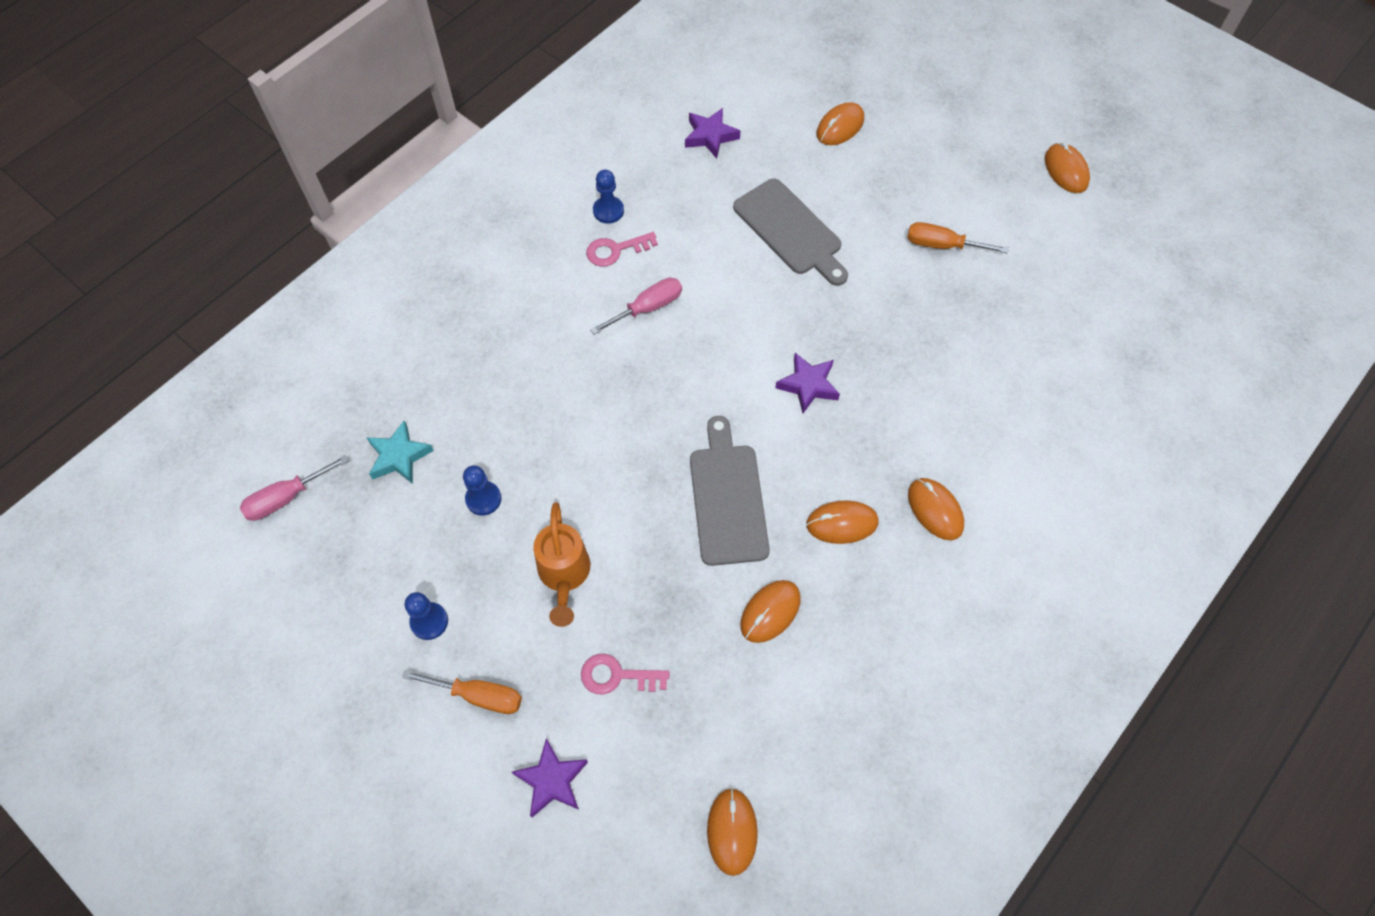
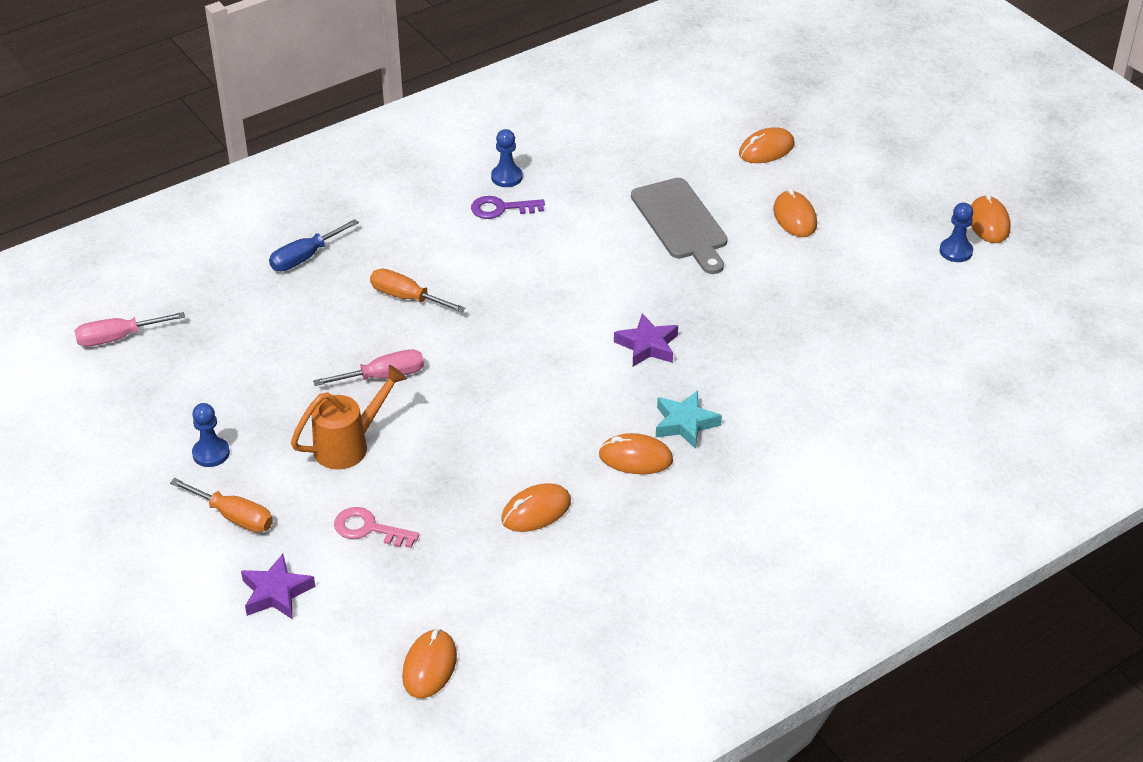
camera: 15 degrees right, 20 degrees down
turquoise star [367,421,434,484] -> turquoise star moved to [656,391,722,449]
blue pawn [463,465,502,516] -> blue pawn moved to [940,203,973,262]
orange watering can [533,502,590,627] -> orange watering can turned 135 degrees counterclockwise [291,365,407,470]
pink key [586,232,658,267] -> purple key [471,196,545,219]
pink screwdriver [590,278,682,334] -> pink screwdriver moved to [313,349,424,386]
purple star [685,108,740,159] -> none
grey cutting board [690,416,770,566] -> none
orange screwdriver [907,222,1009,254] -> orange screwdriver moved to [370,269,466,312]
orange mouse [908,478,964,540] -> orange mouse moved to [773,188,817,237]
none -> blue screwdriver [269,219,359,271]

